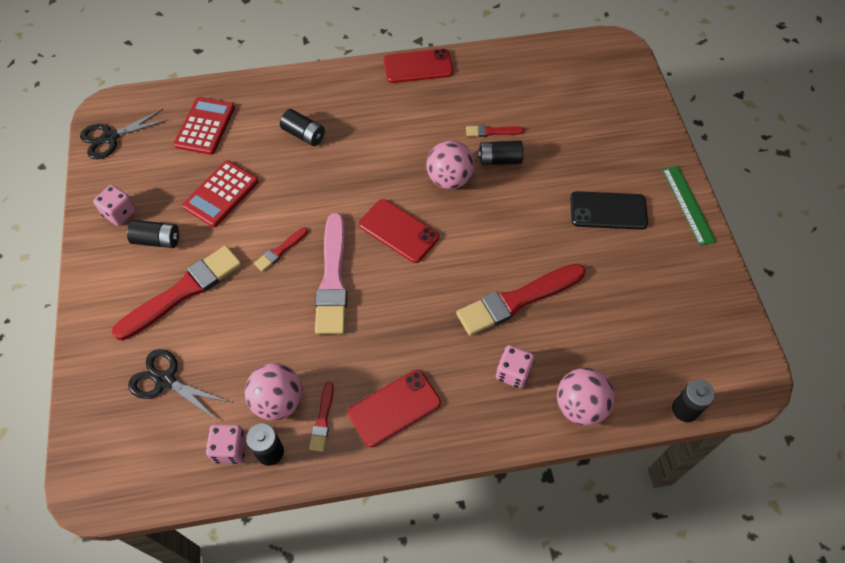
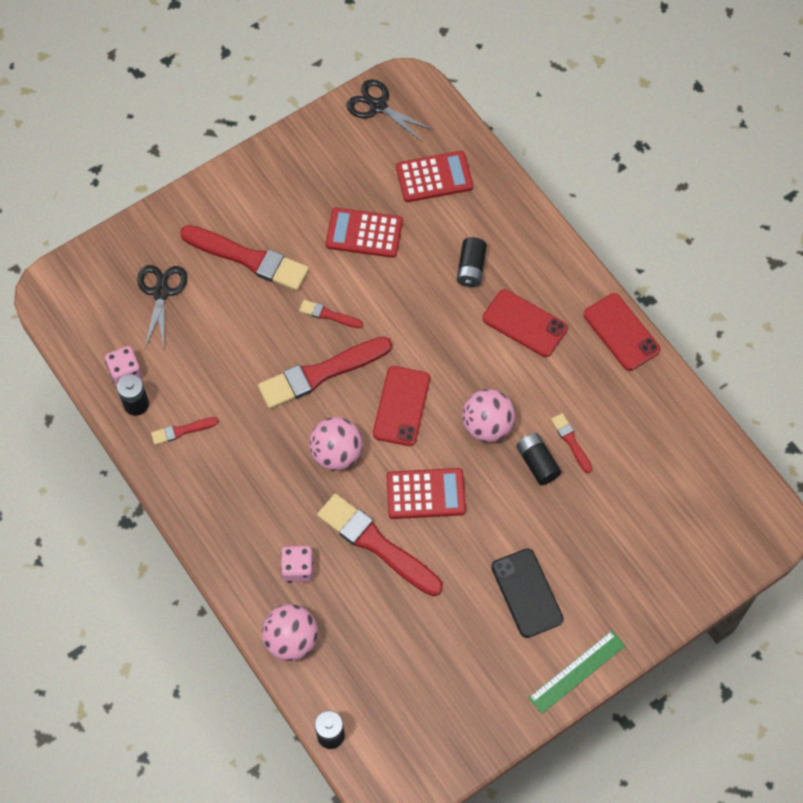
camera: 65 degrees right, 5 degrees up
pink dice [93,185,136,226] -> none
black battery [127,220,179,248] -> none
pink ball [245,363,303,421] -> pink ball moved to [309,417,363,471]
pink brush [315,213,347,334] -> red brush [258,337,392,409]
red phone [348,370,441,447] -> red phone moved to [482,289,568,357]
none -> red calculator [386,468,466,519]

